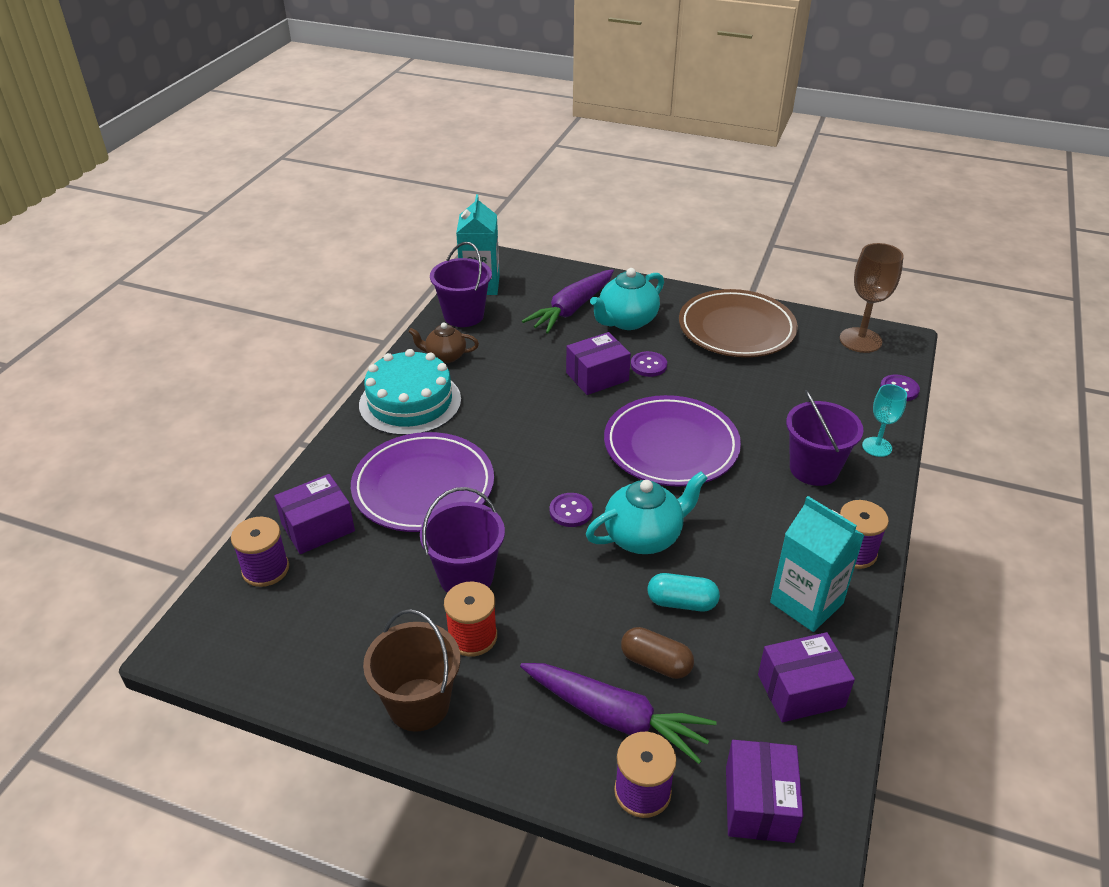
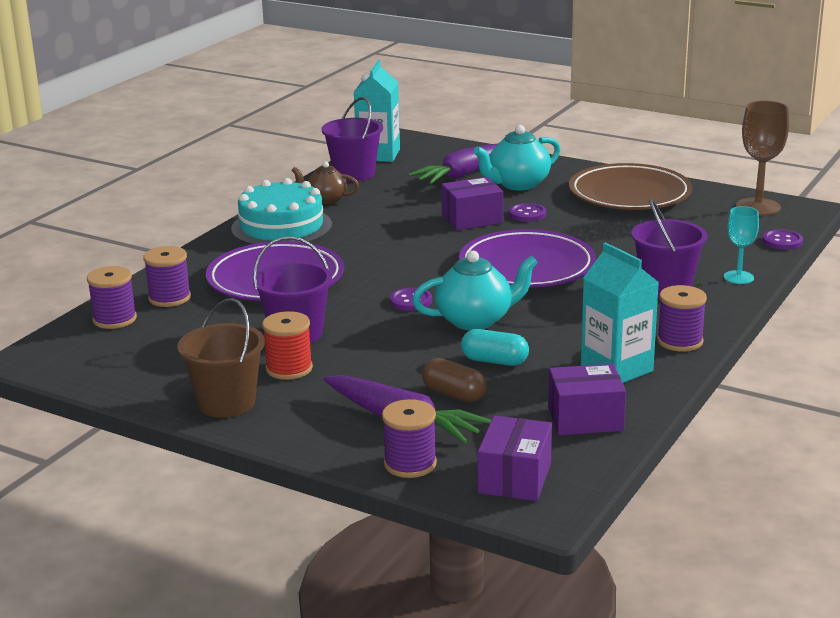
camera: 10 degrees right, 15 degrees down
purple box [274,474,355,554] -> purple spool [143,246,191,307]

